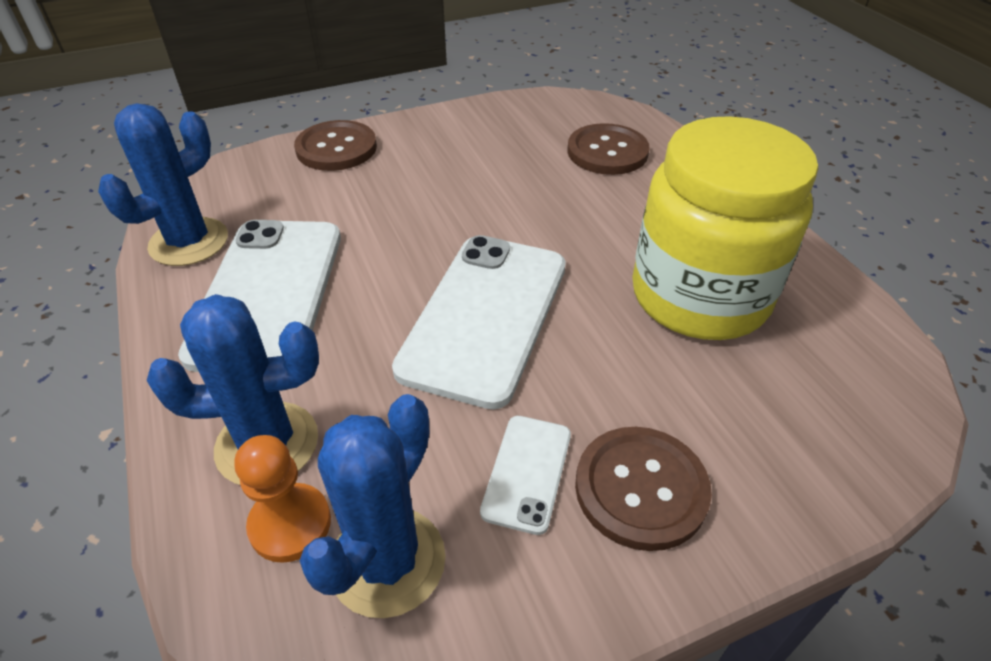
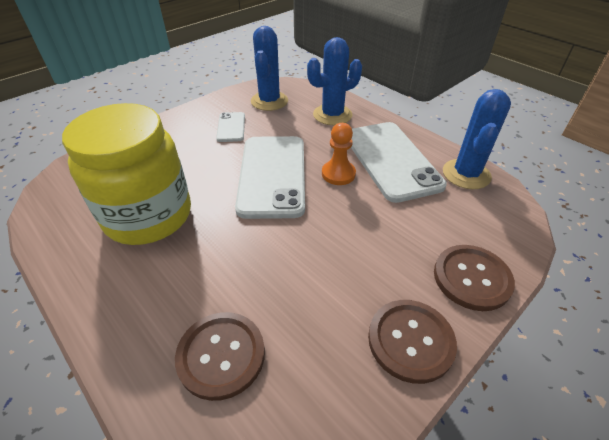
camera: 160 degrees right, 0 degrees up
orange pawn [235,435,331,563] -> orange pawn moved to [322,123,356,185]
brown button [575,427,712,551] -> brown button moved to [368,300,457,384]

